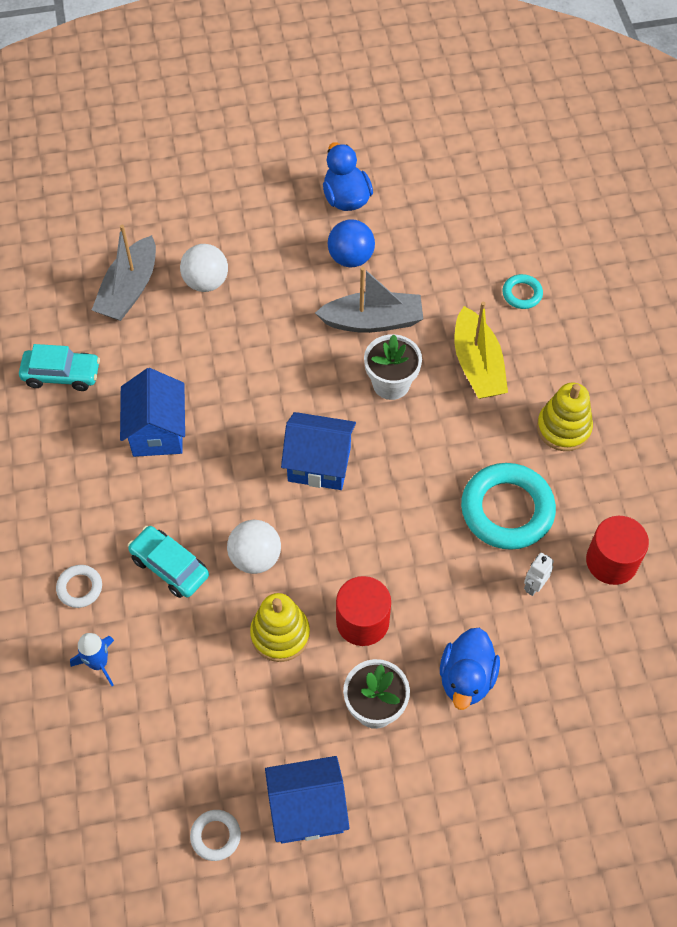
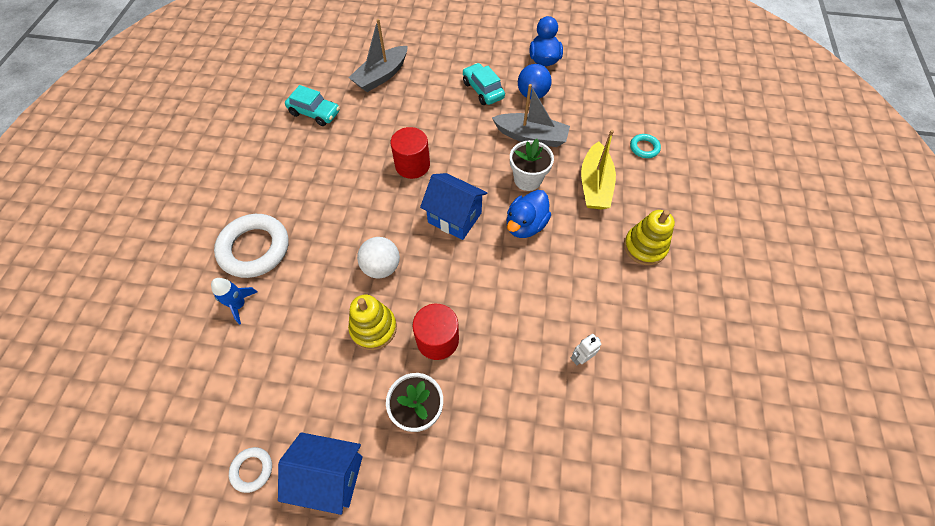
camera: 20 degrees right, 0 degrees up
white ring [56,565,102,608] -> white ring [214,214,288,278], size x2.11
blue house [120,368,185,457] -> none
turquoise car [128,526,209,598] -> turquoise car moved to [463,63,505,105]
white ball [180,244,228,292] -> none
blue duck [440,628,500,710] -> blue duck moved to [507,190,551,238]
turquoise ring [461,463,556,550] -> none
red cylinder [586,516,649,585] -> red cylinder moved to [390,127,430,179]

